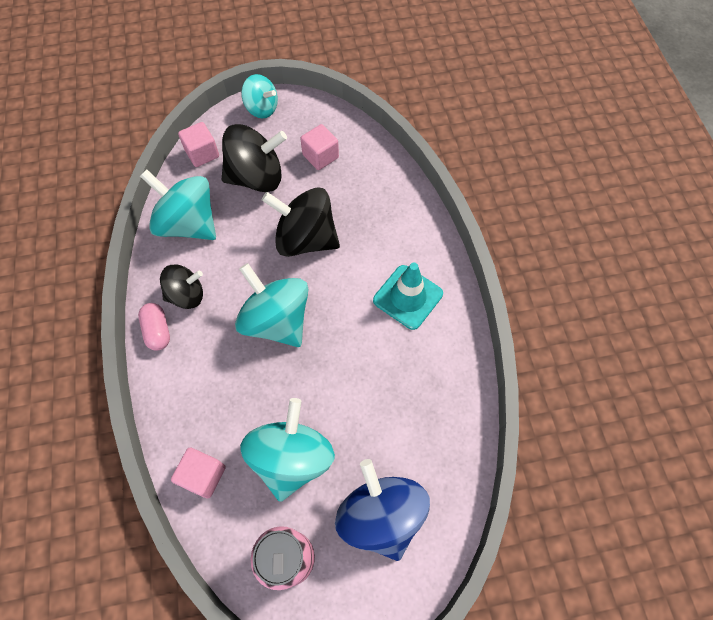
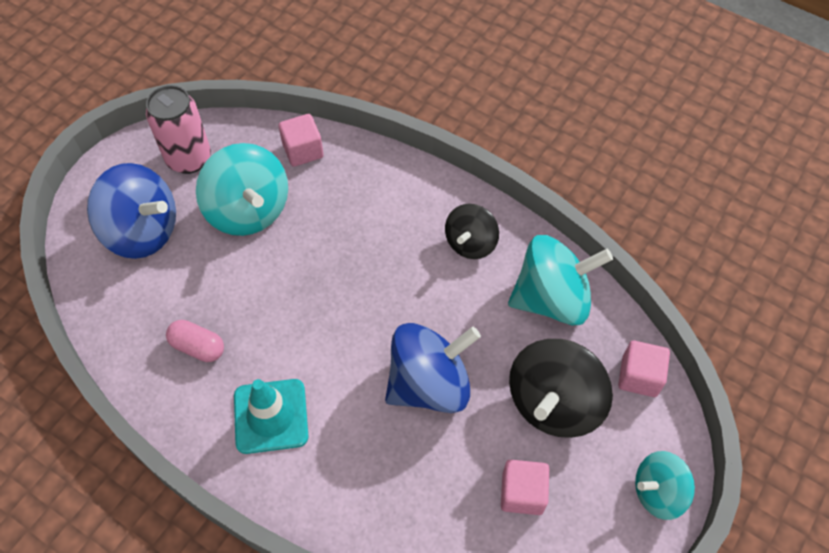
camera: 135 degrees right, 5 degrees down
pink capsule [138,303,170,351] -> pink capsule moved to [166,320,224,362]
turquoise spinning top [235,263,308,347] -> none
black spinning top [262,188,340,257] -> blue spinning top [385,323,481,413]

